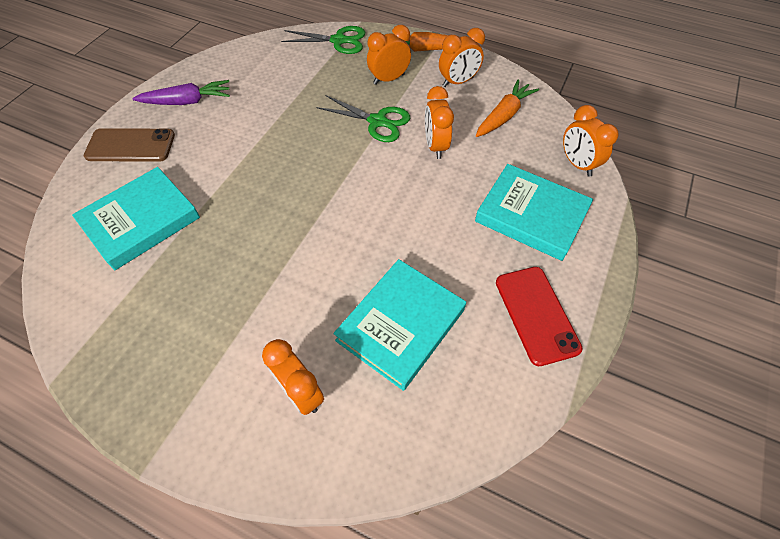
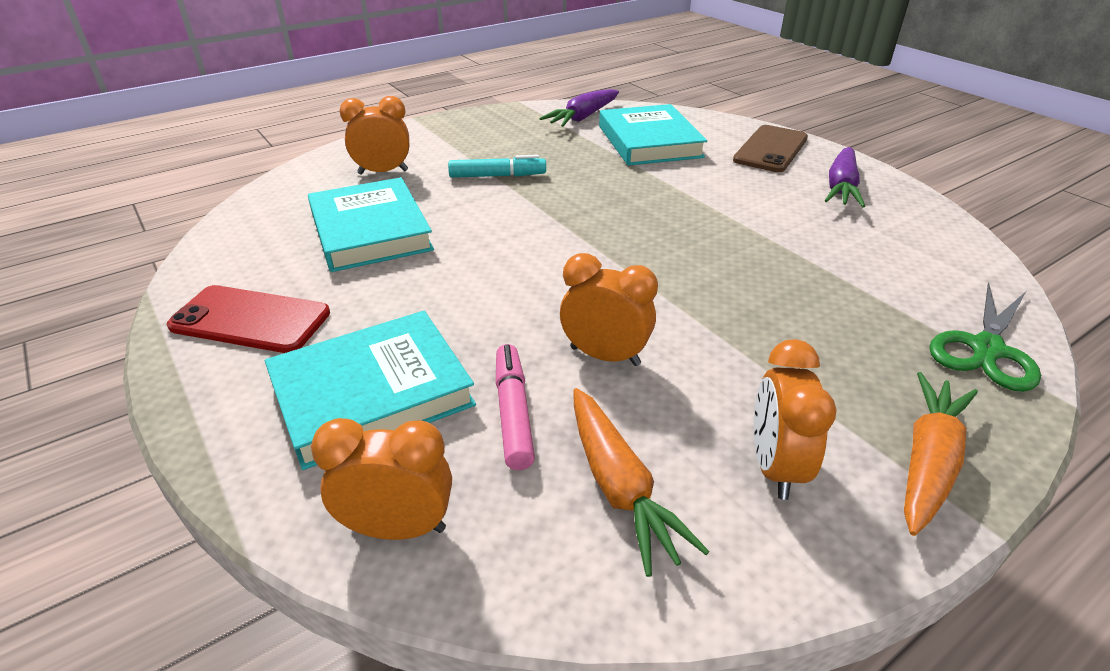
camera: 120 degrees right, 20 degrees down
green scissors [316,95,410,142] -> none
orange clock [367,25,411,85] -> none
none -> turquoise marker [448,155,546,178]
none -> pink marker [496,344,535,470]
none -> purple carrot [539,89,619,127]

